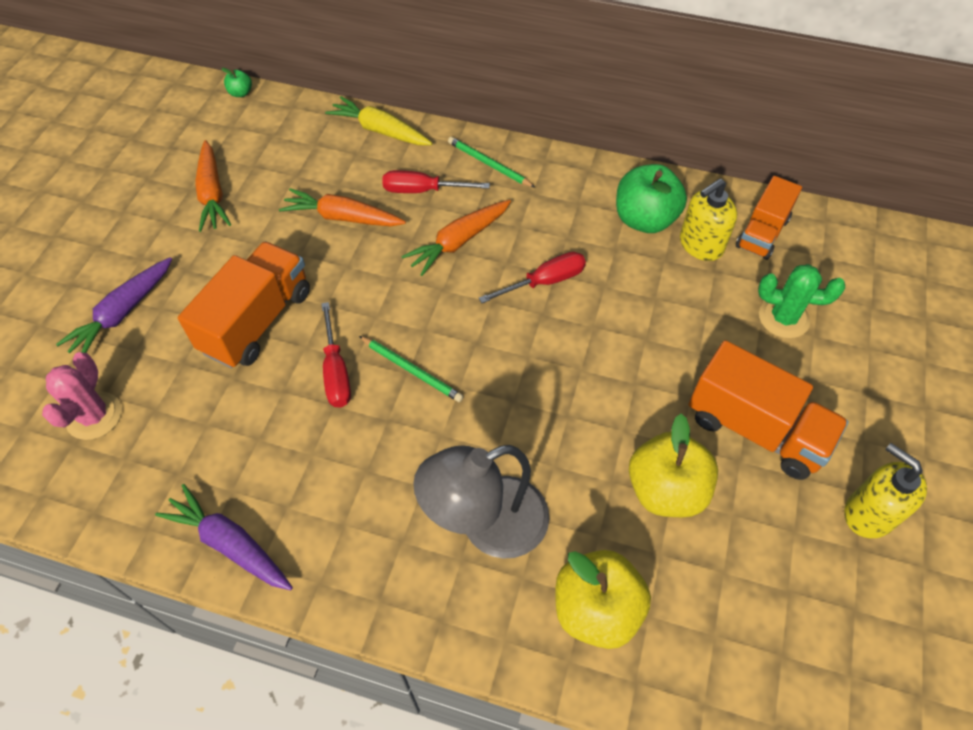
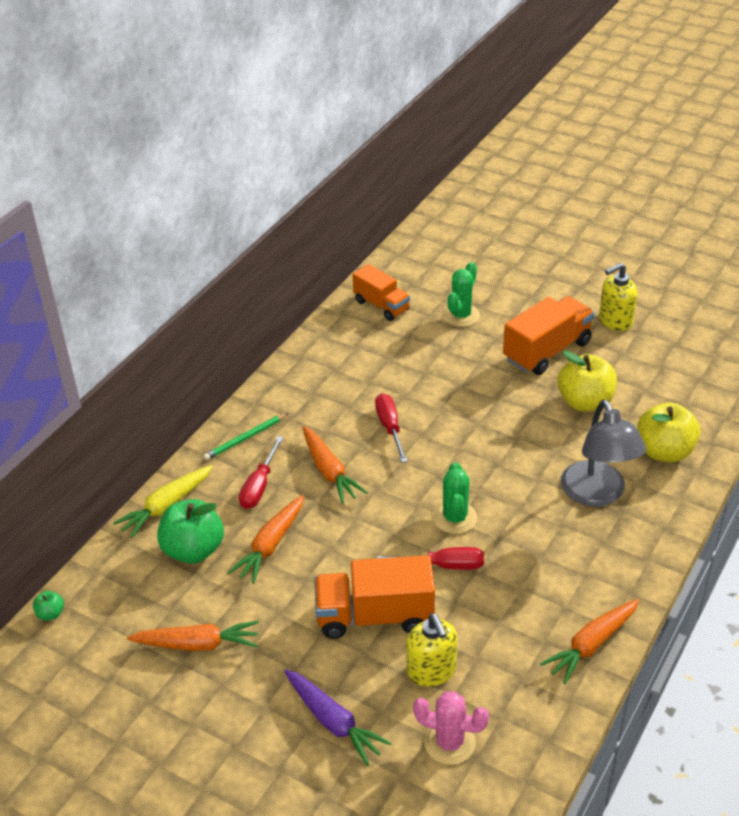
camera: 75 degrees left, 15 degrees down
purple carrot [155,484,293,590] -> orange carrot [540,599,639,684]
orange truck [178,241,310,368] -> orange truck turned 45 degrees counterclockwise [314,555,435,639]
green pencil [359,336,464,402] -> green cactus [433,462,477,534]
green apple [616,164,687,233] -> green apple moved to [157,499,224,564]
yellow soap dispenser [680,179,737,261] -> yellow soap dispenser moved to [407,613,457,687]

